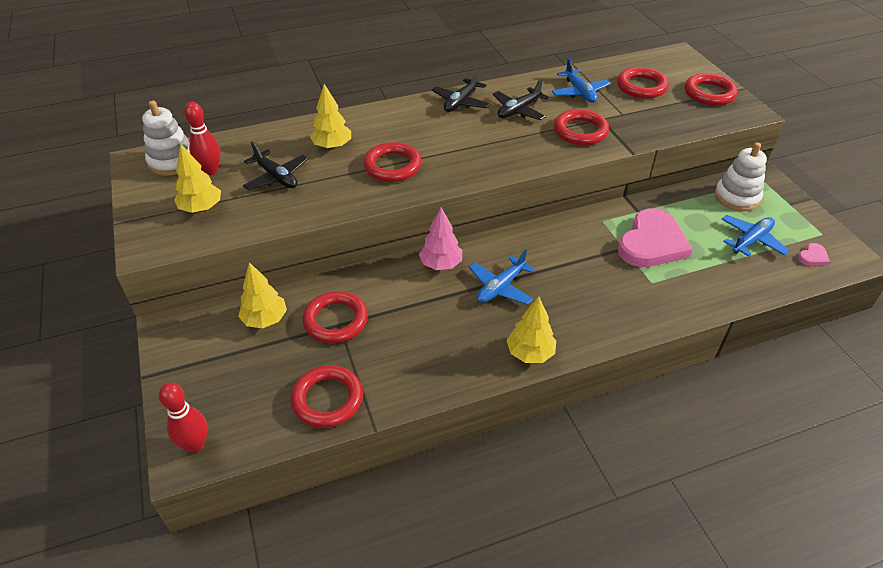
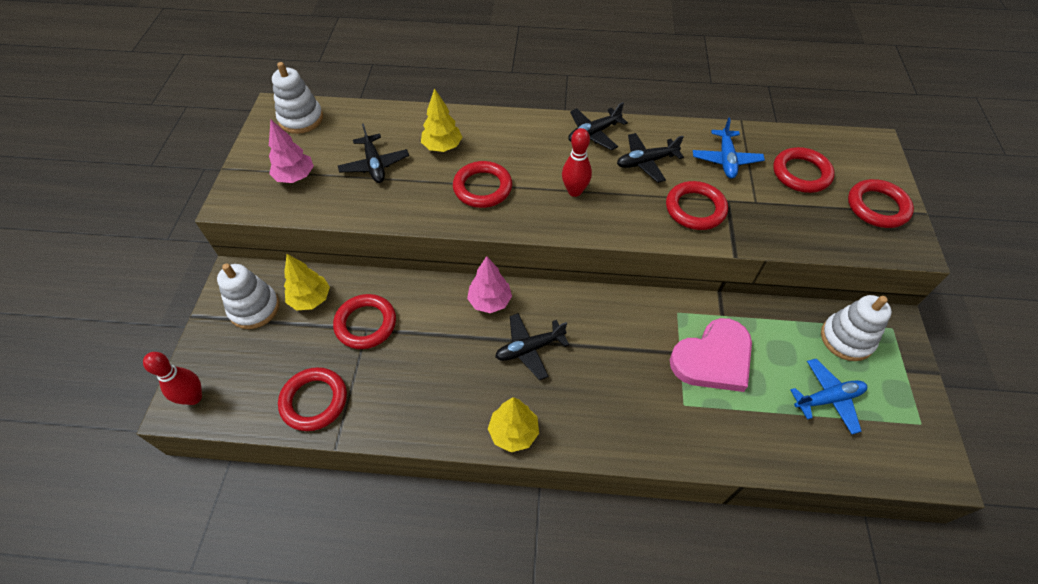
camera: 25 degrees right, 10 degrees up
yellow tree [174,144,221,213] -> pink tree [269,120,314,183]
red bowling pin [184,102,220,175] -> red bowling pin moved to [562,128,592,197]
blue plane [469,249,535,305] -> black plane [495,313,569,380]
pink heart [798,243,830,266] -> none
none -> white stacking toy [217,263,279,329]

